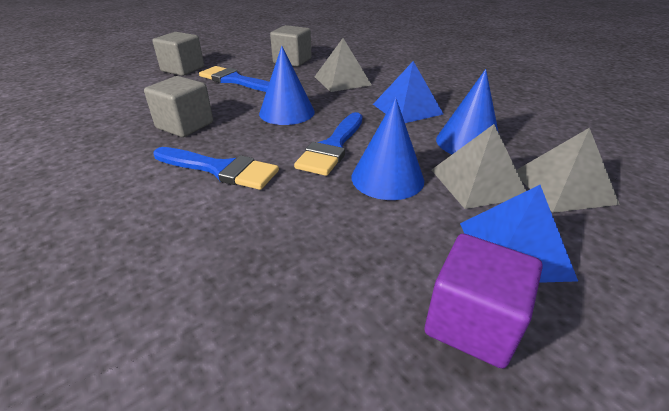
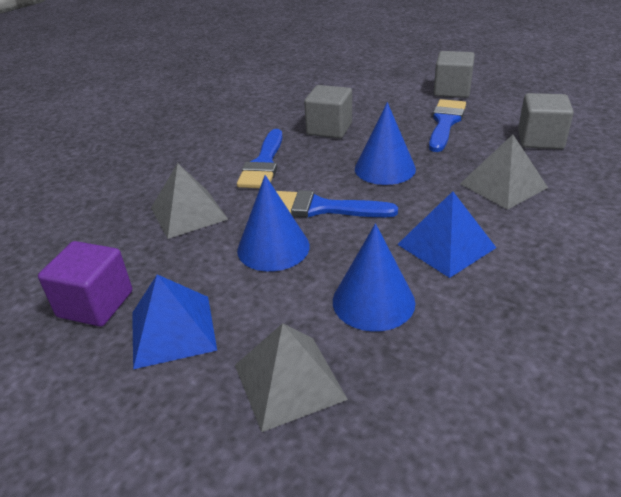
camera: 80 degrees right, 0 degrees up
grey pyramid [432,124,526,209] -> grey pyramid moved to [151,163,228,239]

